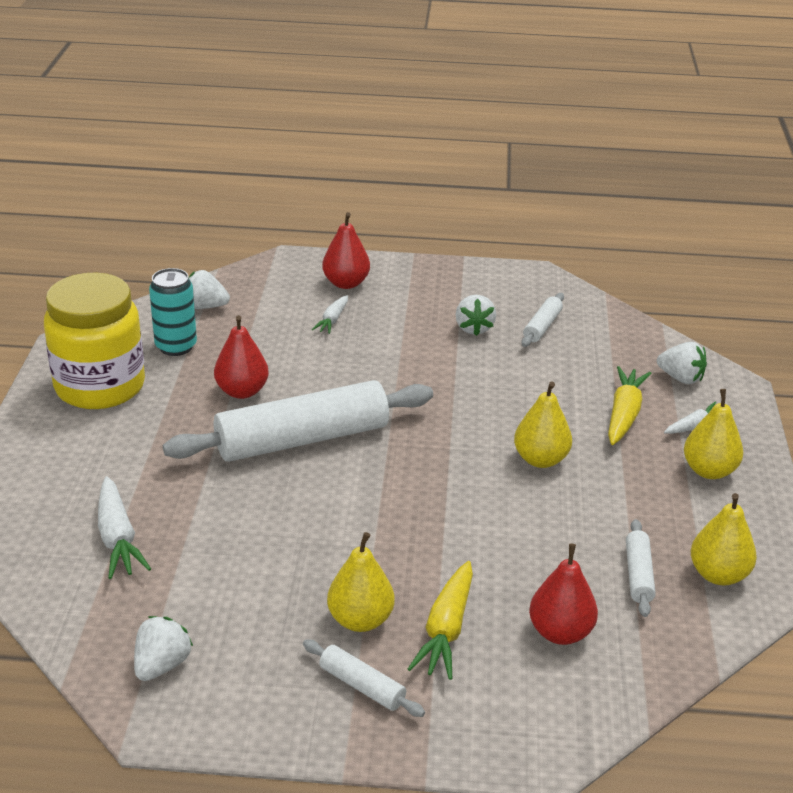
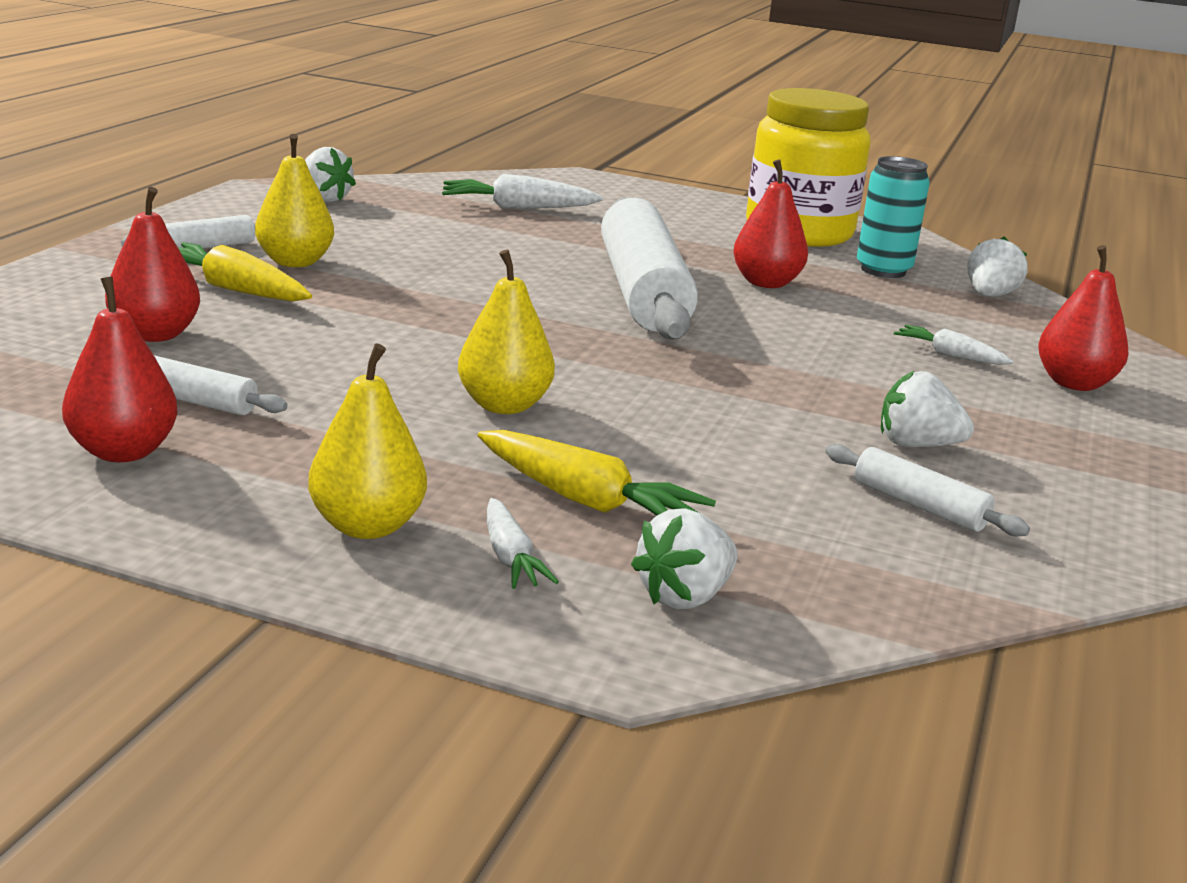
camera: 105 degrees right, 10 degrees down
yellow pear [691,493,757,585] -> red pear [62,277,178,462]

